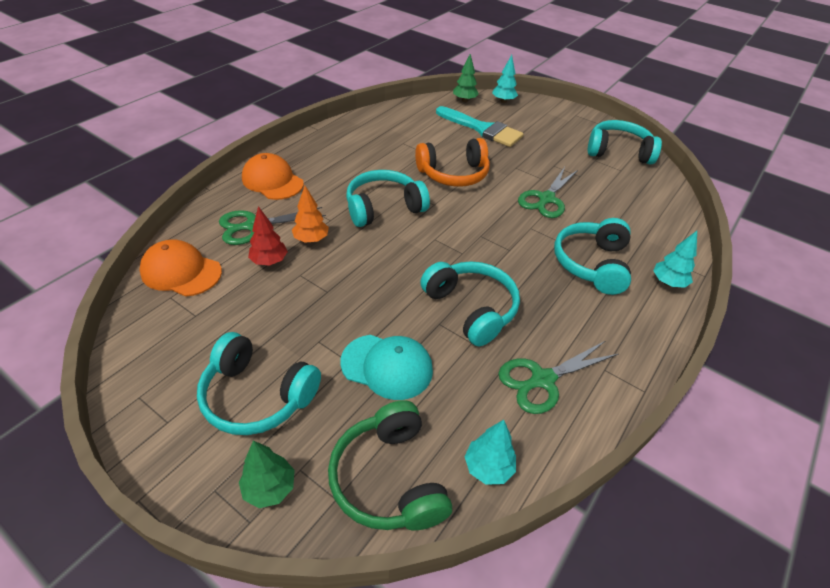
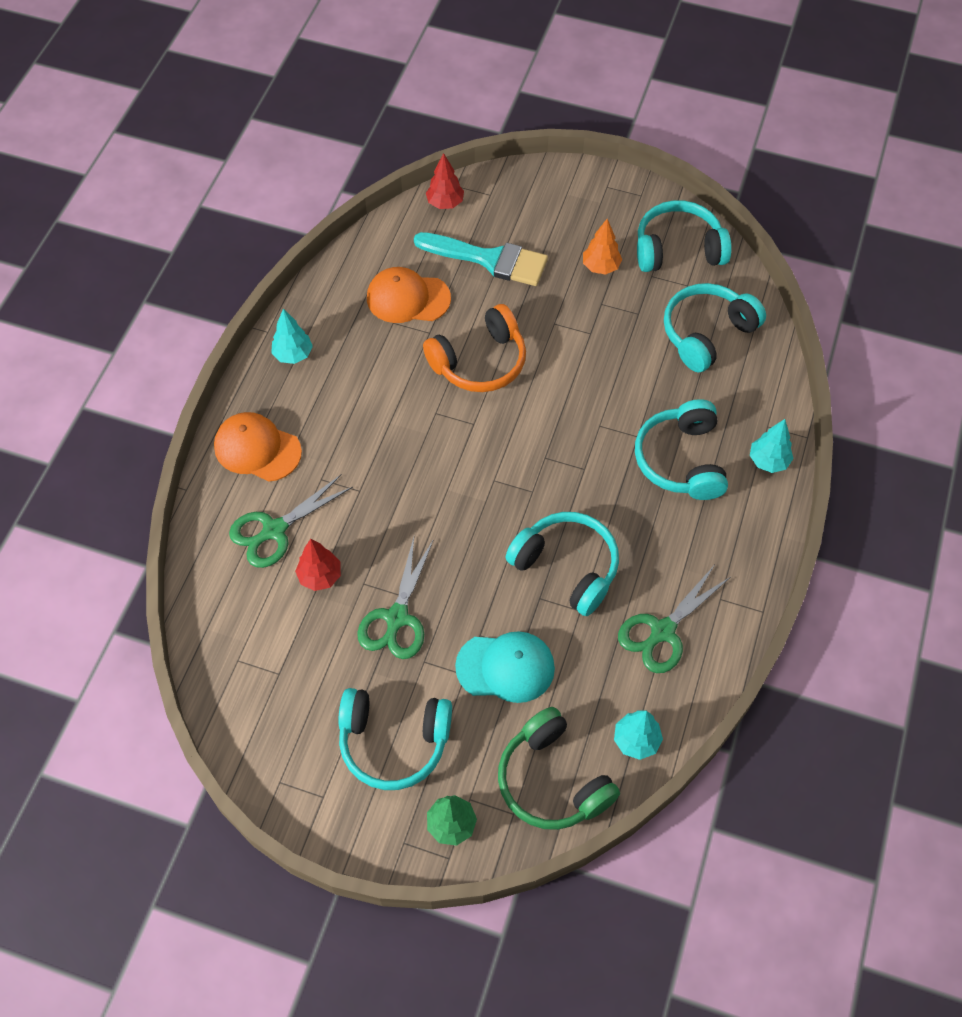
camera: 15 degrees left, 15 degrees up
orange cap [139,239,222,297] -> orange cap moved to [367,267,451,323]
orange tree [292,186,329,243] -> orange tree moved to [583,219,622,275]
turquoise headphones [346,170,430,227] -> turquoise headphones moved to [664,283,766,372]
green tree [453,54,479,102] -> red tree [426,153,464,209]
turquoise tree [492,55,518,103] -> turquoise tree moved to [271,309,313,364]
green scissors [518,167,578,218] -> green scissors moved to [357,538,434,659]

